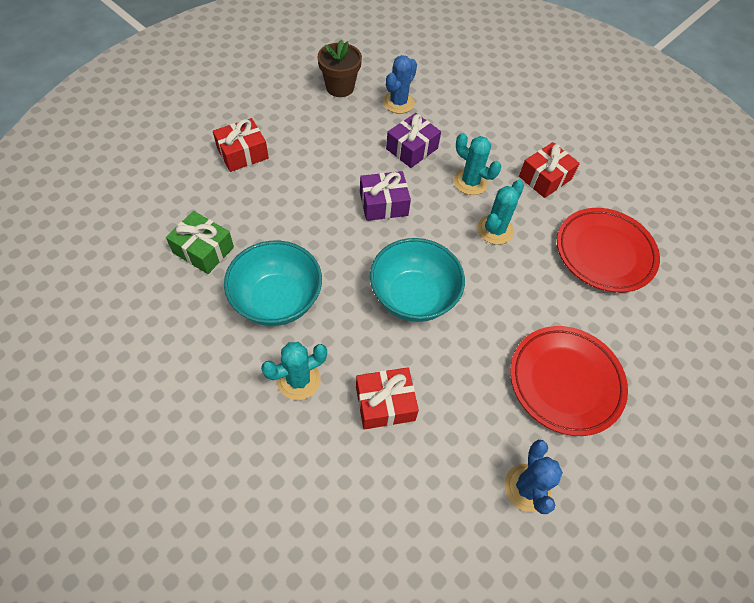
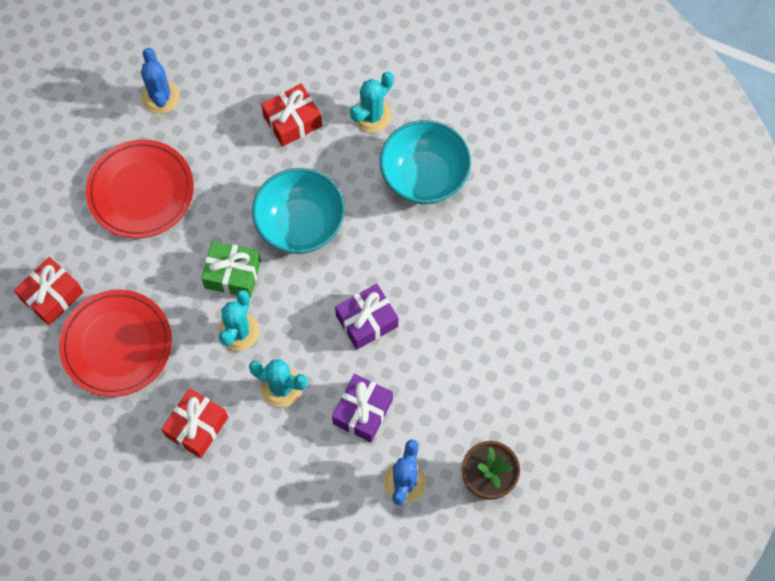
camera: 165 degrees right, 10 degrees up
green gift [166,211,234,274] -> green gift moved to [201,241,261,298]
red gift [213,118,269,172] -> red gift moved to [14,257,83,325]

